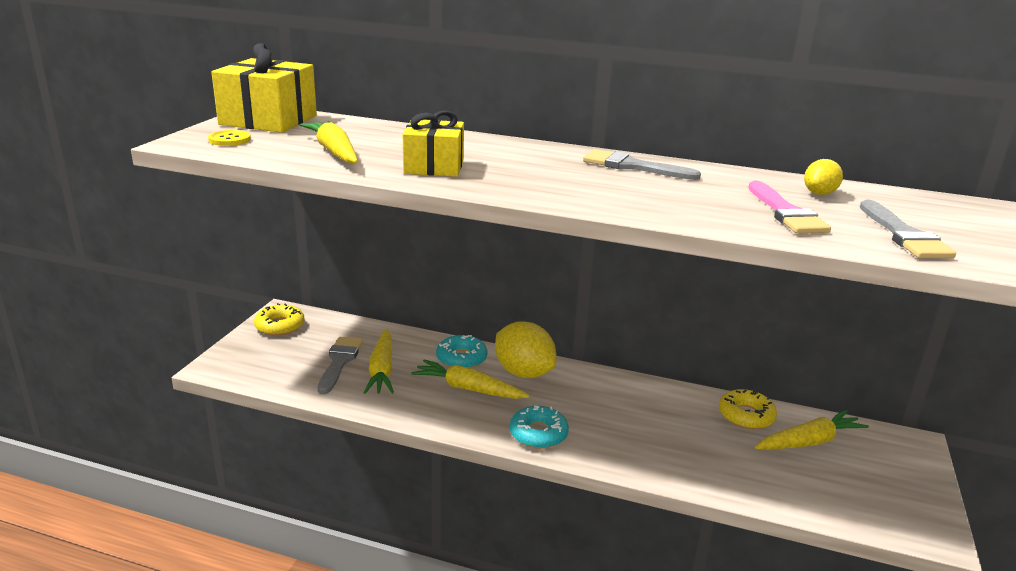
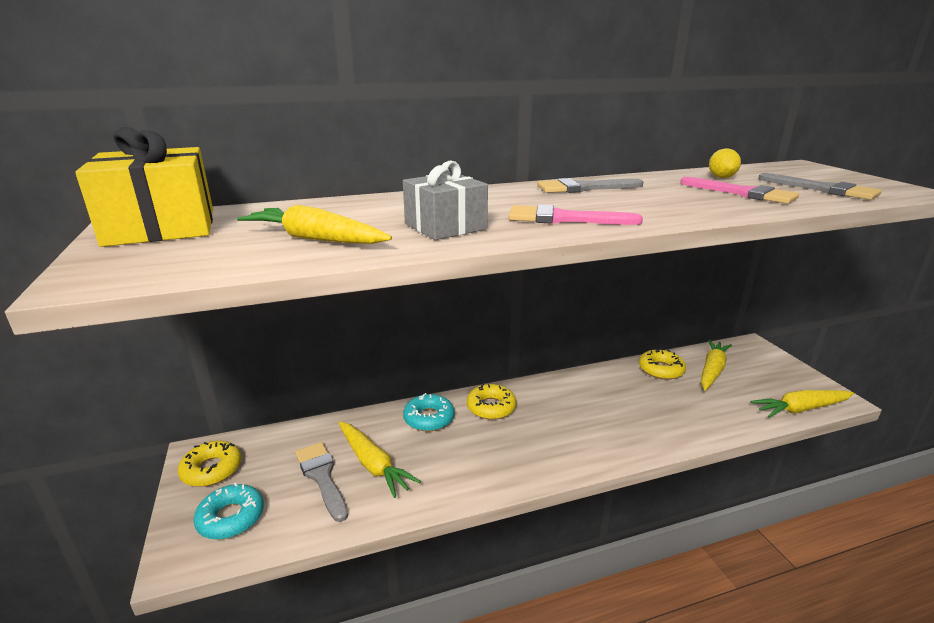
camera: 35 degrees left, 0 degrees up
yellow button [208,130,251,146] -> none
yellow gift [403,111,464,177] -> grey gift [403,161,488,240]
yellow carrot [411,359,530,399] -> yellow carrot moved to [750,390,854,418]
yellow lemon [495,321,556,378] -> yellow donut [467,384,516,420]
turquoise donut [510,406,569,449] -> turquoise donut moved to [193,483,264,540]
none -> pink brush [509,205,643,225]

